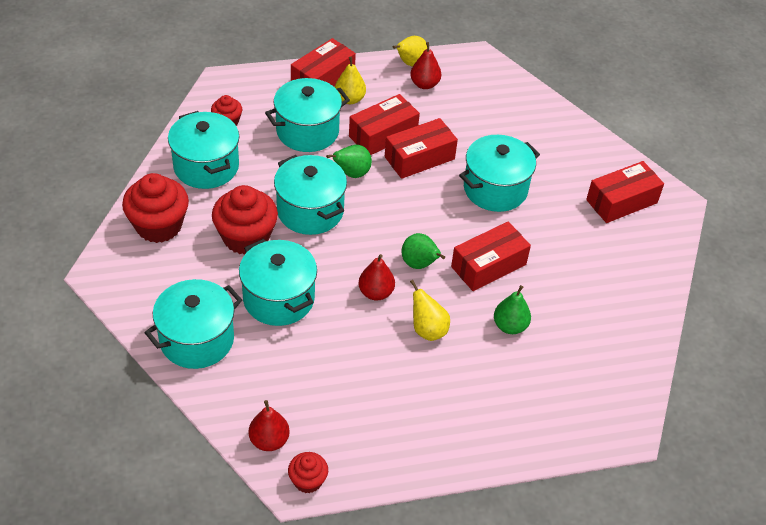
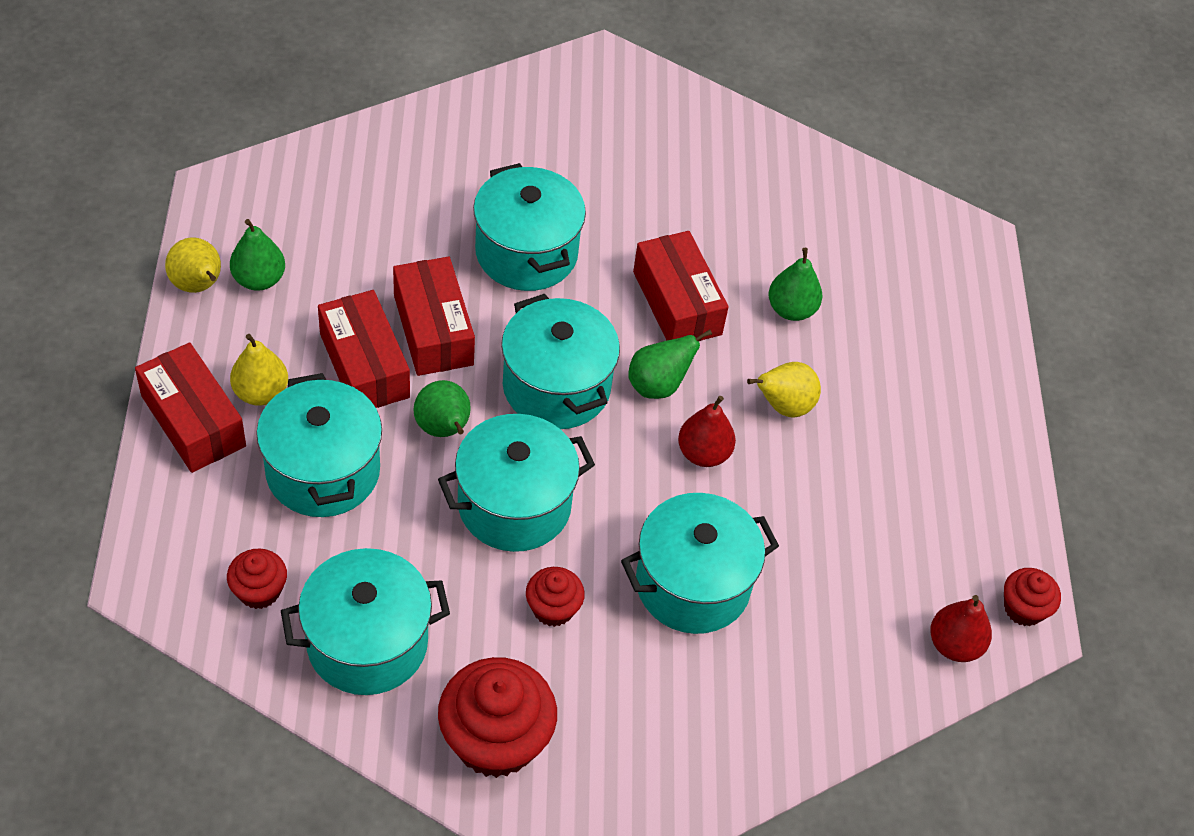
camera: 80 degrees left, 5 degrees up
turquoise pot [144,279,242,369] -> turquoise pot moved to [501,294,620,429]
red cupcake [212,185,278,255] -> red cupcake [526,567,585,627], size x0.53
red pear [410,42,441,89] -> green pear [230,219,285,291]
red box [586,161,664,223] -> none

